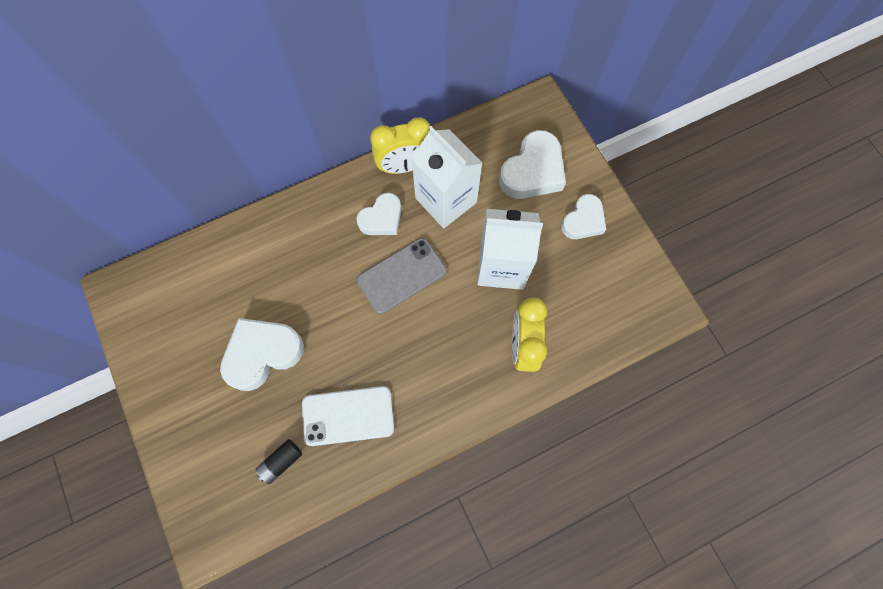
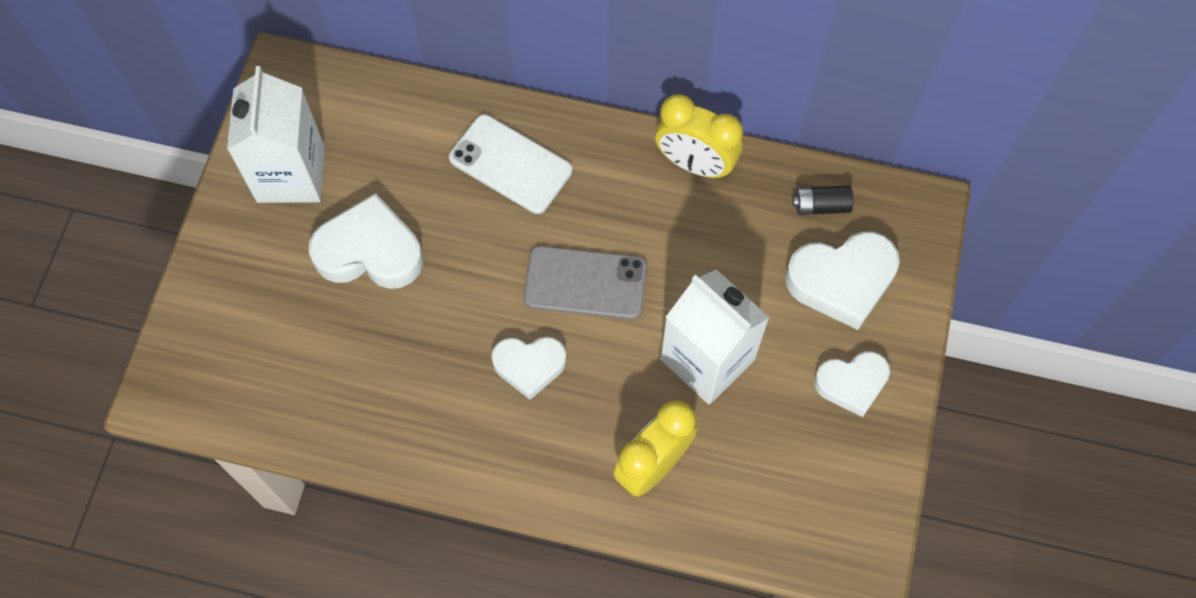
camera: 40 degrees right, 5 degrees down
black battery [256,439,302,484] -> black battery moved to [793,185,853,215]
white phone [302,386,394,446] -> white phone moved to [449,114,572,214]
white heart [356,193,401,235] -> white heart moved to [491,337,567,400]
white carton [411,126,483,228] -> white carton moved to [227,66,325,203]

